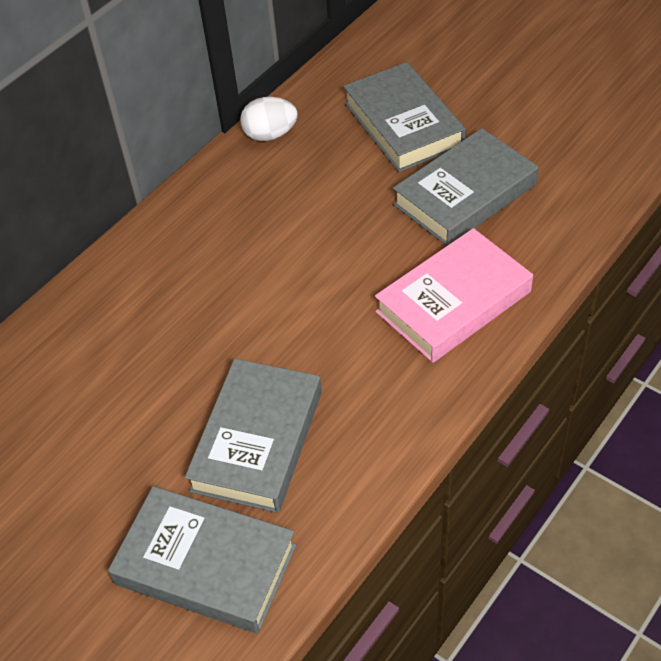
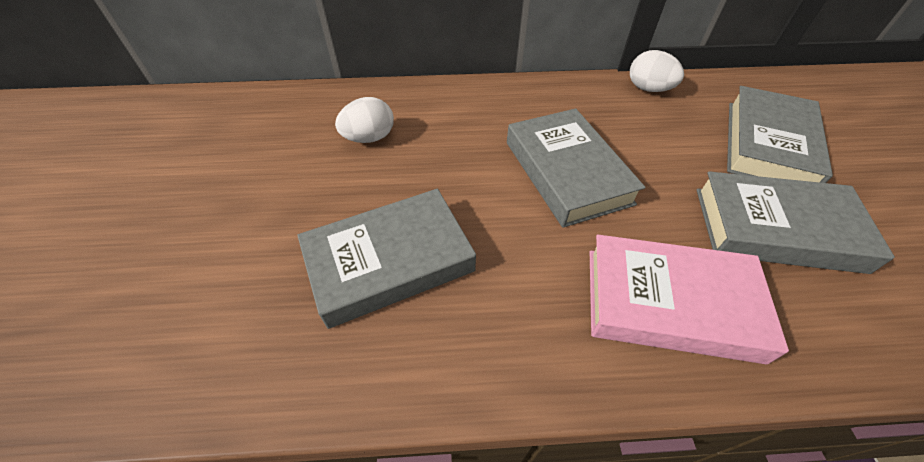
camera: 45 degrees right, 0 degrees up
grey book [108,486,296,634] -> grey book moved to [507,108,645,228]
none -> white egg [335,97,394,143]

